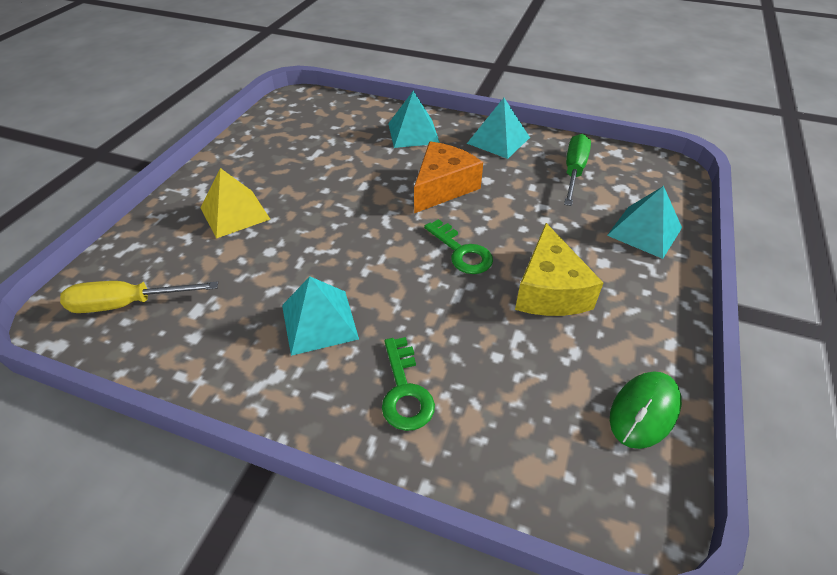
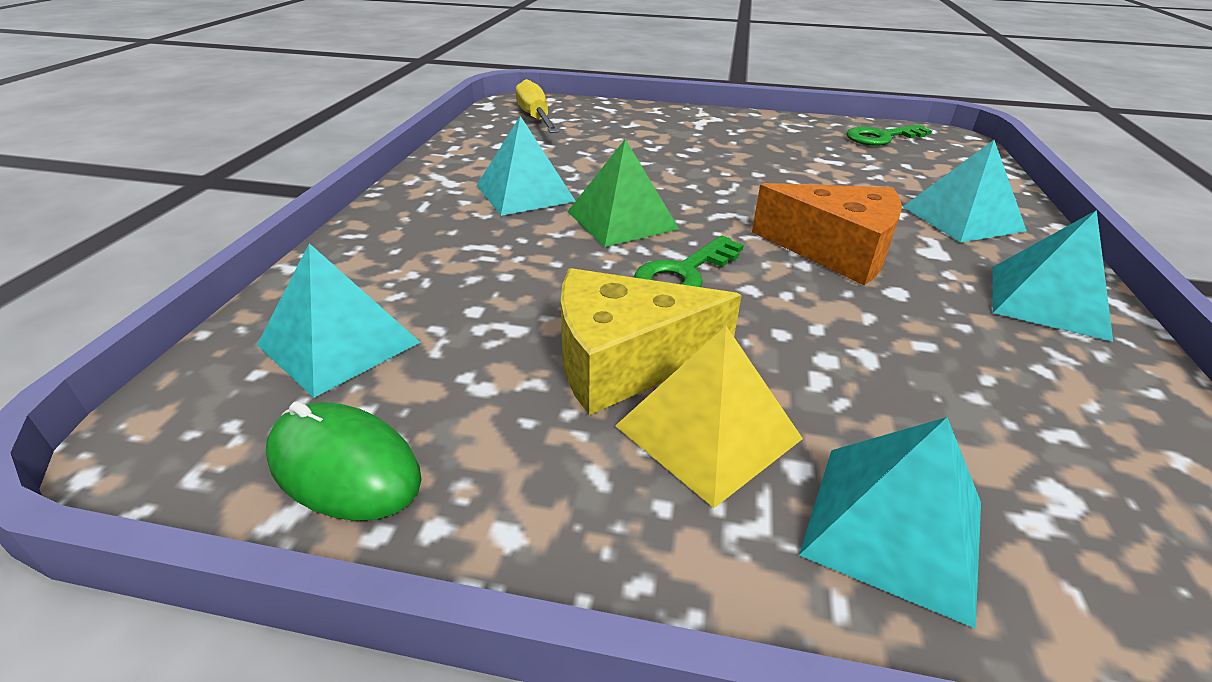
camera: 80 degrees right, 10 degrees down
yellow pyramid [200,168,270,239] -> yellow pyramid moved to [615,326,803,508]
green key [382,337,435,431] -> green key moved to [846,125,932,146]
green screwdriver [564,134,591,206] -> none
none -> turquoise pyramid [257,243,421,398]
none -> green pyramid [567,139,679,247]

